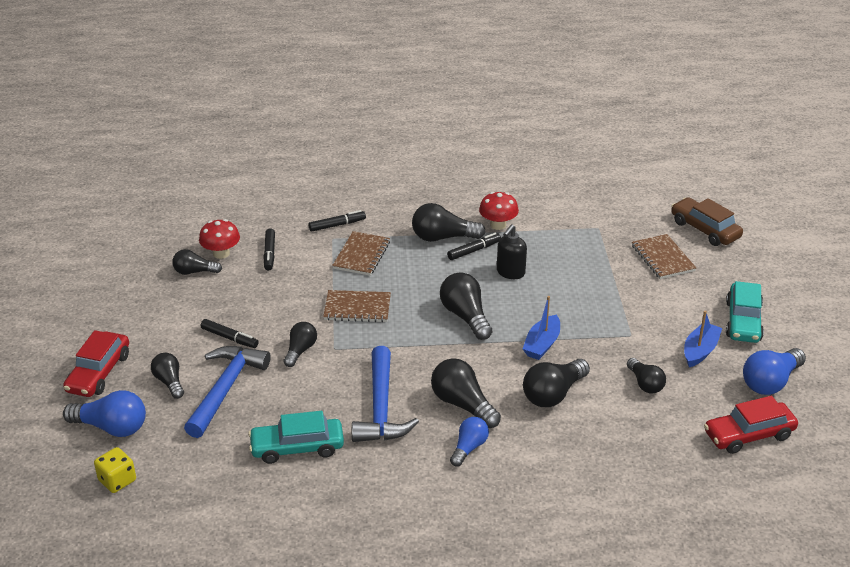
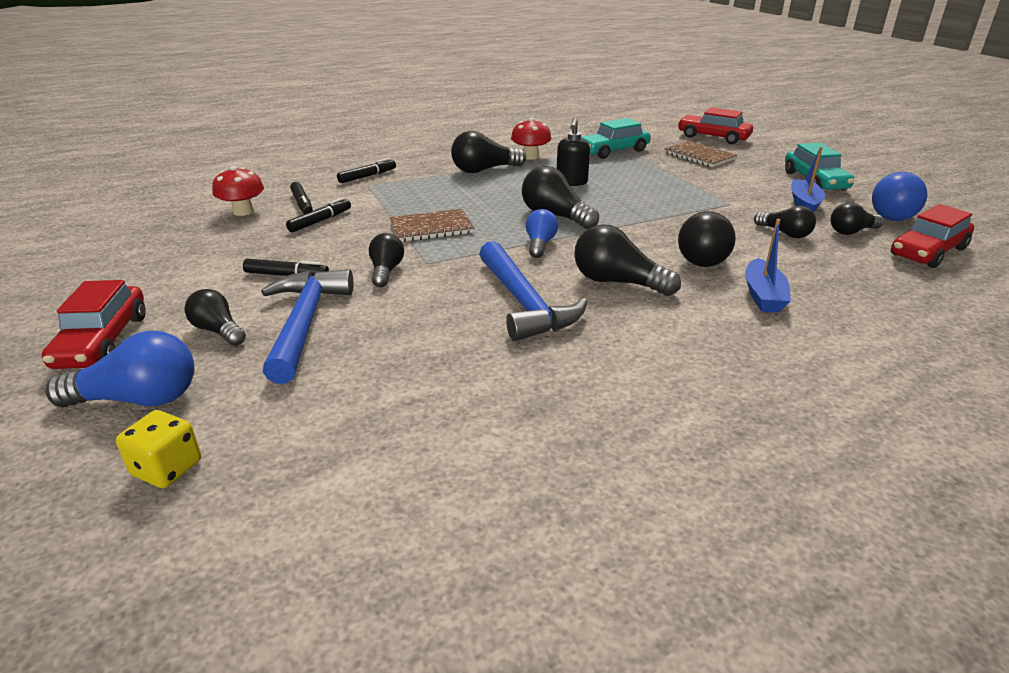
camera: 20 degrees left, 5 degrees down
black light bulb [172,249,222,275] -> black light bulb moved to [831,203,884,235]
turquoise car [248,411,344,464] -> turquoise car moved to [581,118,651,159]
brown notebook [332,231,390,276] -> none
black marker [447,233,501,260] -> black marker moved to [286,197,351,232]
blue light bulb [450,417,489,466] -> blue light bulb moved to [526,209,558,258]
blue boat [523,296,560,360] -> blue boat moved to [745,219,791,313]
brown car [671,197,743,246] -> red car [678,107,753,144]

